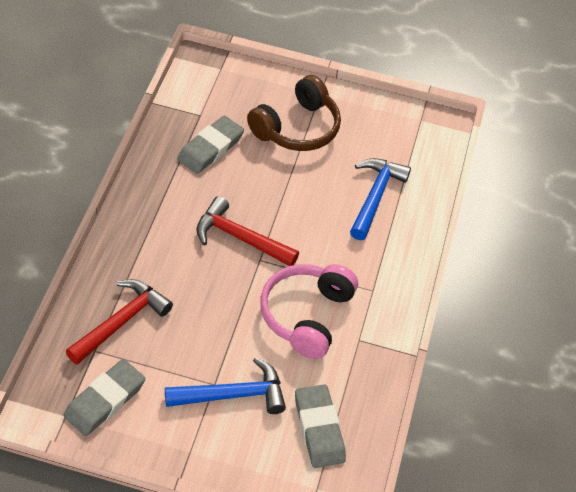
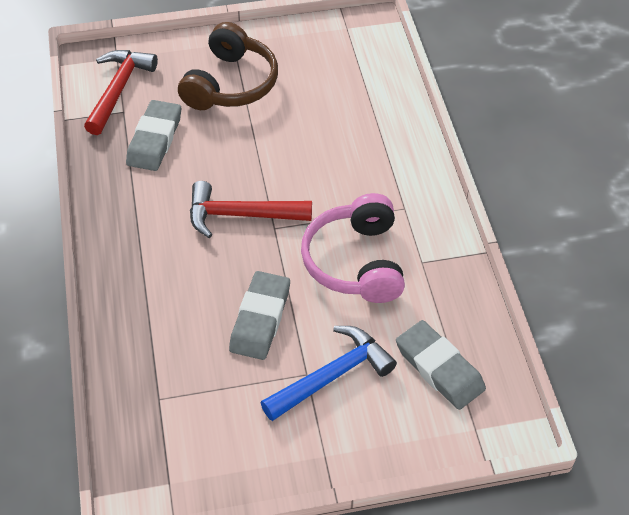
camera: 20 degrees left, 0 degrees up
grey eraser [63,359,145,436] -> grey eraser moved to [229,271,290,360]
red hammer [66,279,173,365] -> red hammer moved to [84,50,158,135]
blue hammer [350,158,411,240] -> none

